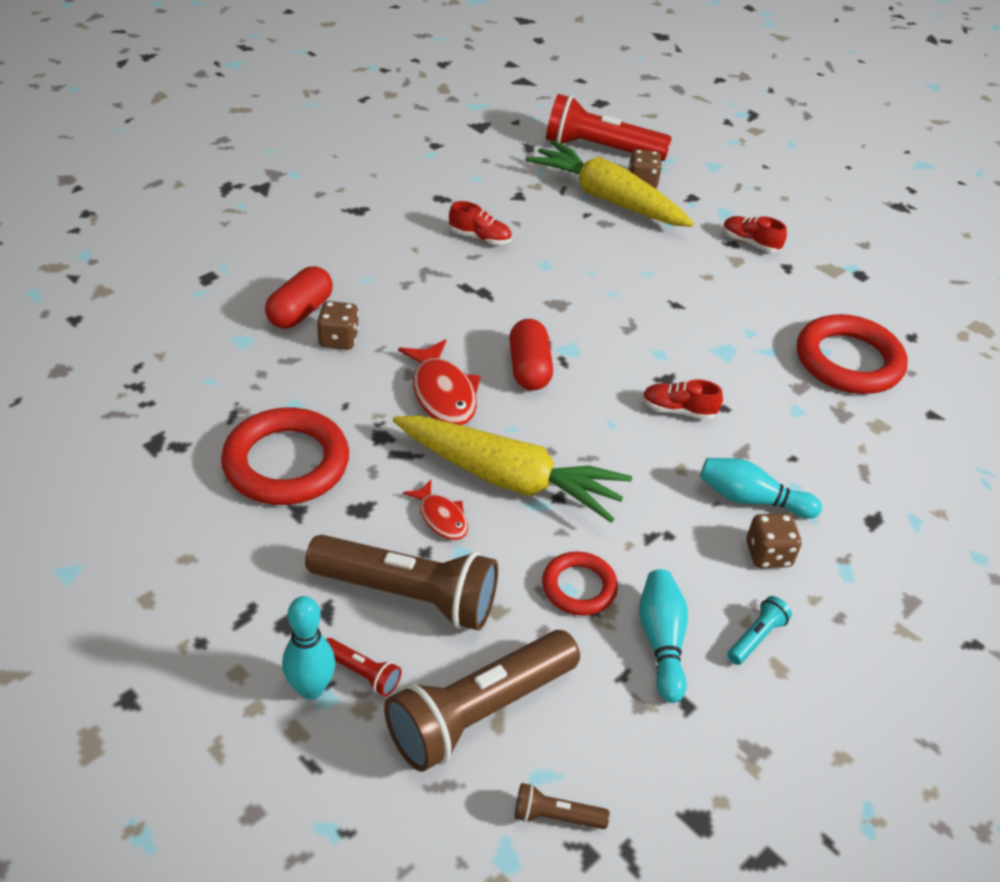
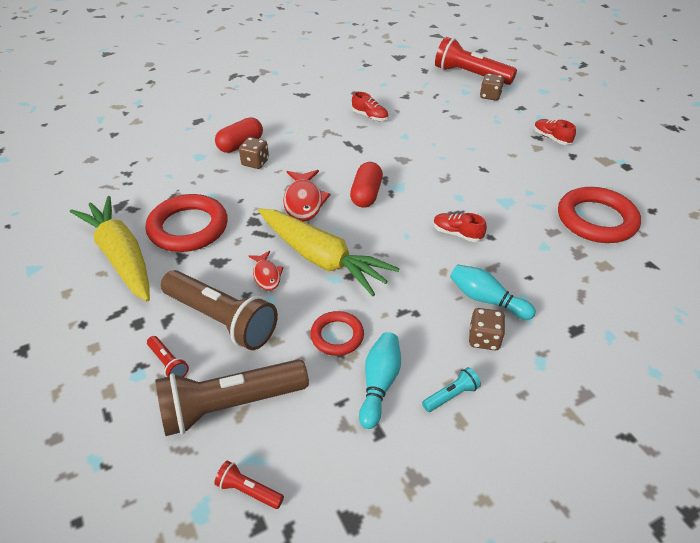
camera: 20 degrees right, 0 degrees up
turquoise bowling pin [282,596,335,700] -> none
brown flashlight [515,783,610,829] -> red flashlight [214,460,284,509]
yellow carrot [525,140,694,227] -> yellow carrot moved to [70,196,150,302]

